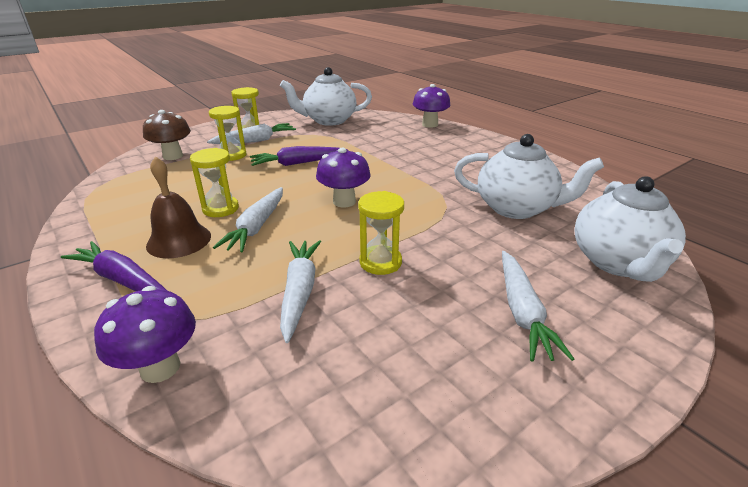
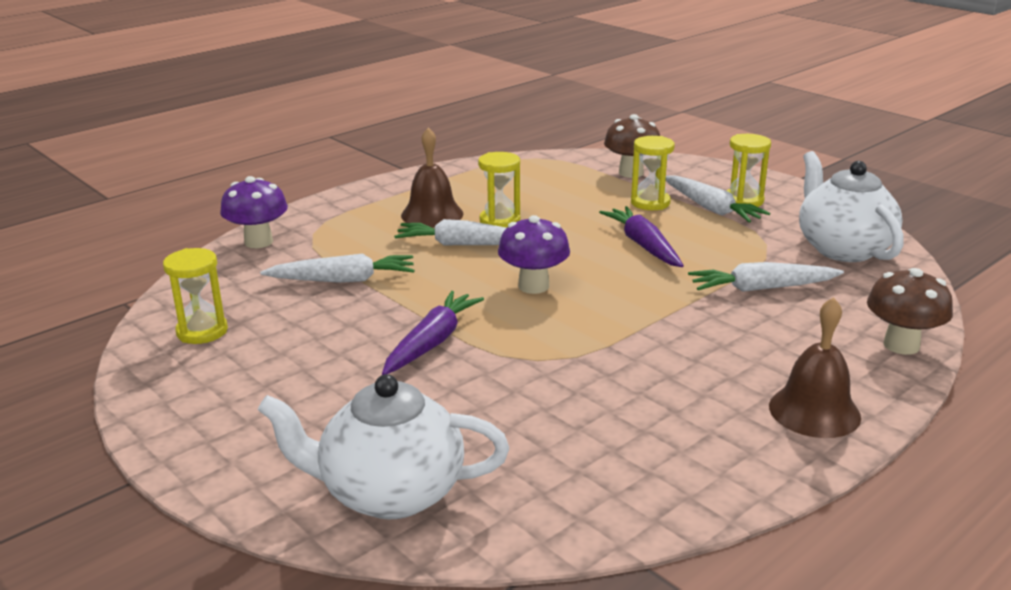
camera: 85 degrees right, 5 degrees down
purple carrot [61,241,166,291] -> purple carrot moved to [382,291,484,375]
yellow hourglass [358,191,404,275] -> yellow hourglass moved to [163,248,228,344]
purple mushroom [413,84,451,128] -> brown mushroom [867,268,953,355]
white teapot [454,134,604,219] -> none
white carrot [502,251,574,362] -> white carrot moved to [688,262,844,292]
none -> brown bell [769,297,861,438]

